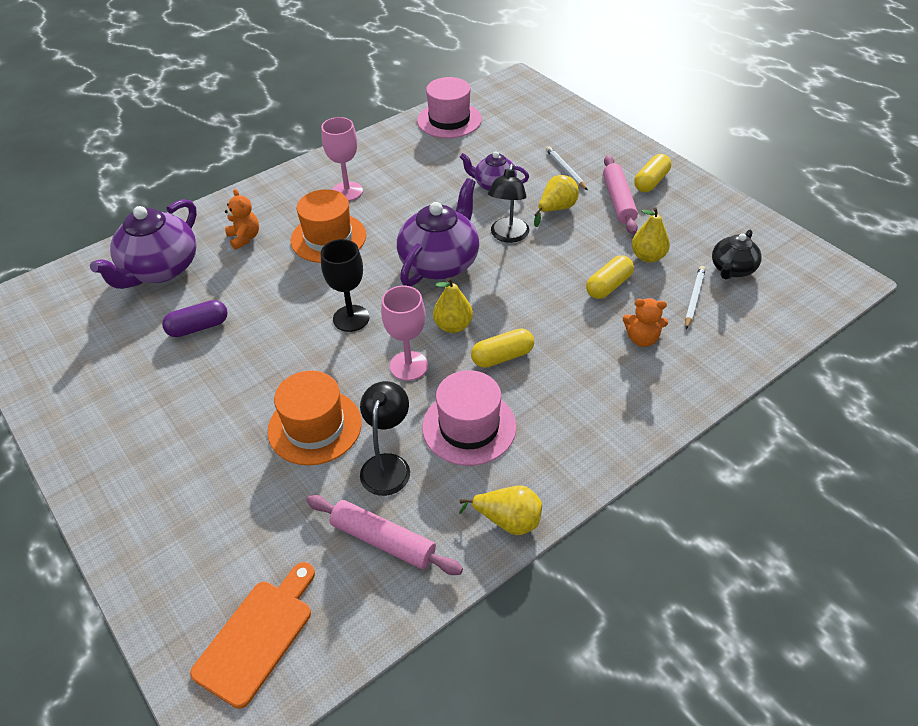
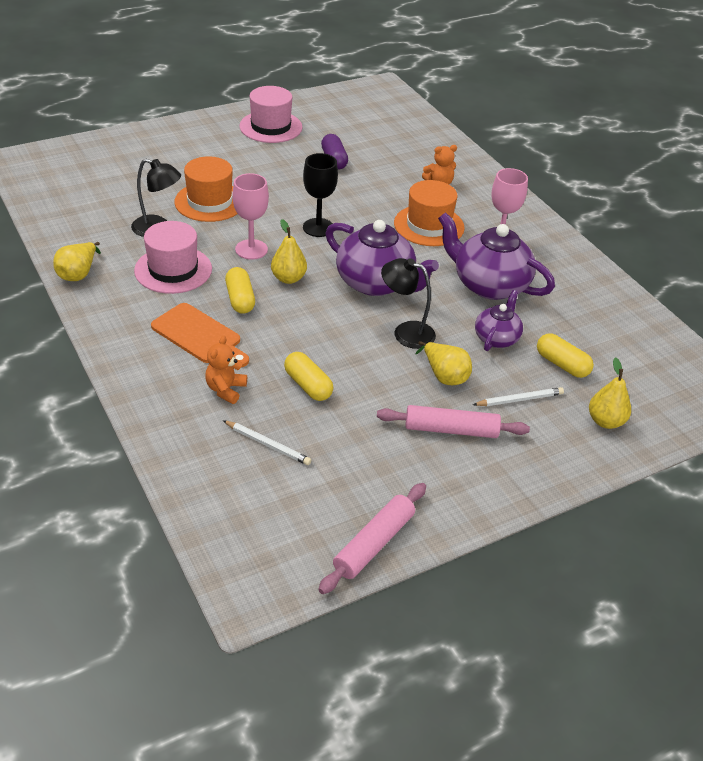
camera: 95 degrees right, 5 degrees down
purple teapot [90,199,197,289] -> purple teapot moved to [438,212,555,300]
orange cutting board [190,562,315,709] -> orange cutting board moved to [151,303,249,367]
pink rolling pin [306,495,463,575] -> pink rolling pin moved to [318,483,426,594]
pink hat [417,77,482,138] -> pink hat moved to [239,86,303,143]
yellow pear [632,207,670,263] -> yellow pear moved to [589,357,631,429]
yellow capsule [634,154,671,192] -> yellow capsule moved to [537,333,594,378]
black teapot [712,230,762,279] -> none

